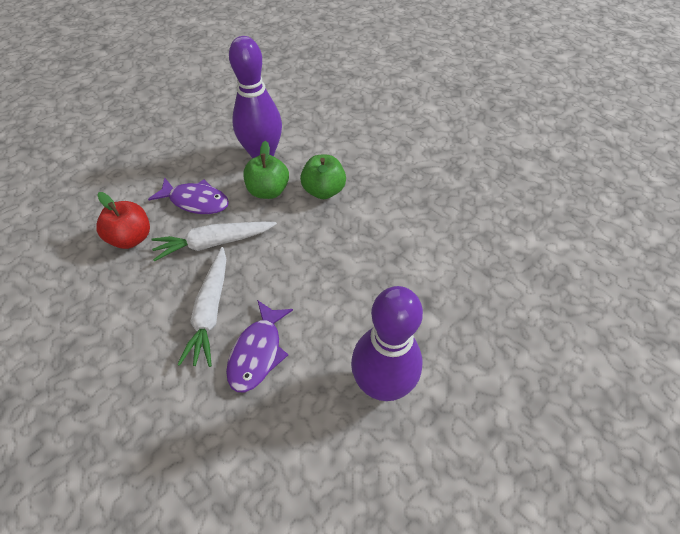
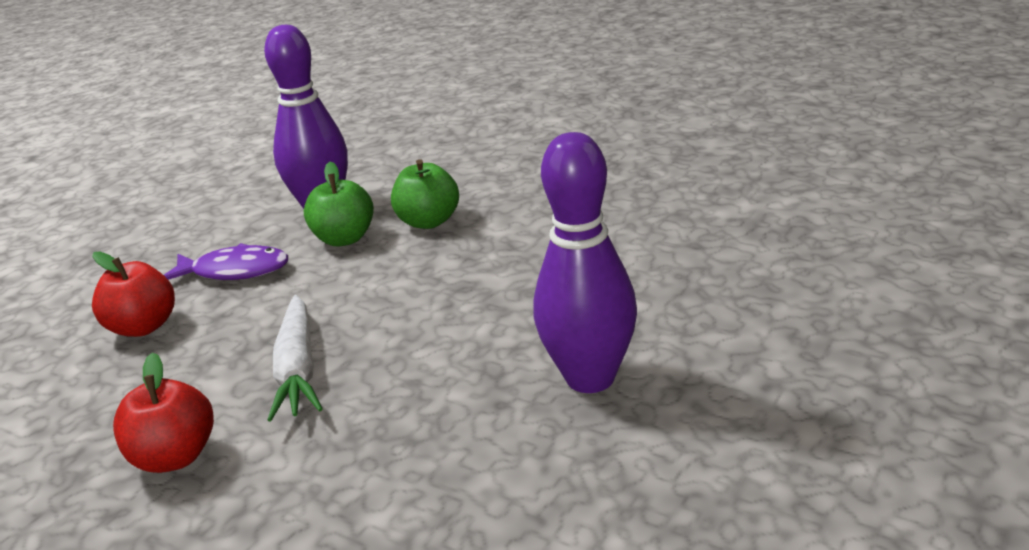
camera: 10 degrees left, 25 degrees down
white carrot [151,222,277,262] -> none
purple fish [226,300,293,392] -> none
none -> red apple [113,353,214,473]

